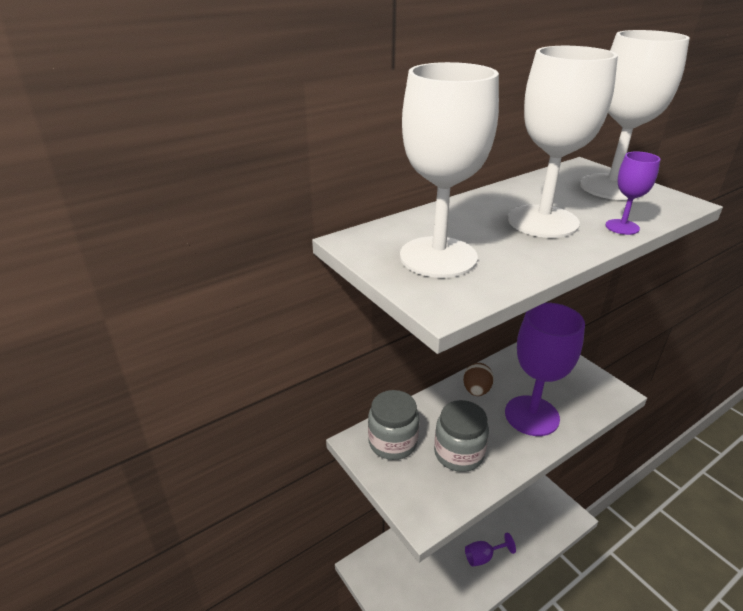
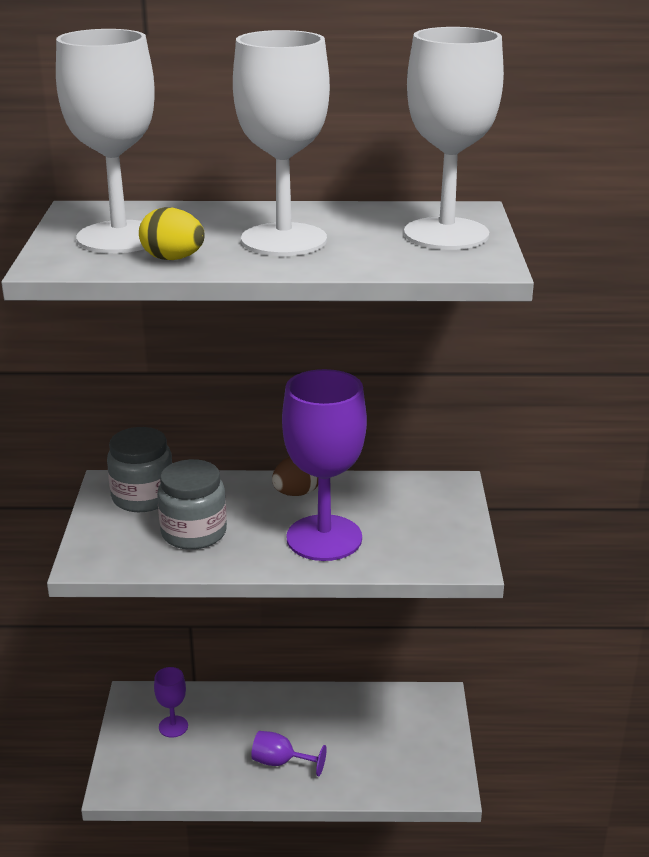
camera: 35 degrees right, 5 degrees down
purple goblet [606,151,660,235] -> purple goblet moved to [154,667,188,738]
none -> yellow egg [139,207,205,260]

